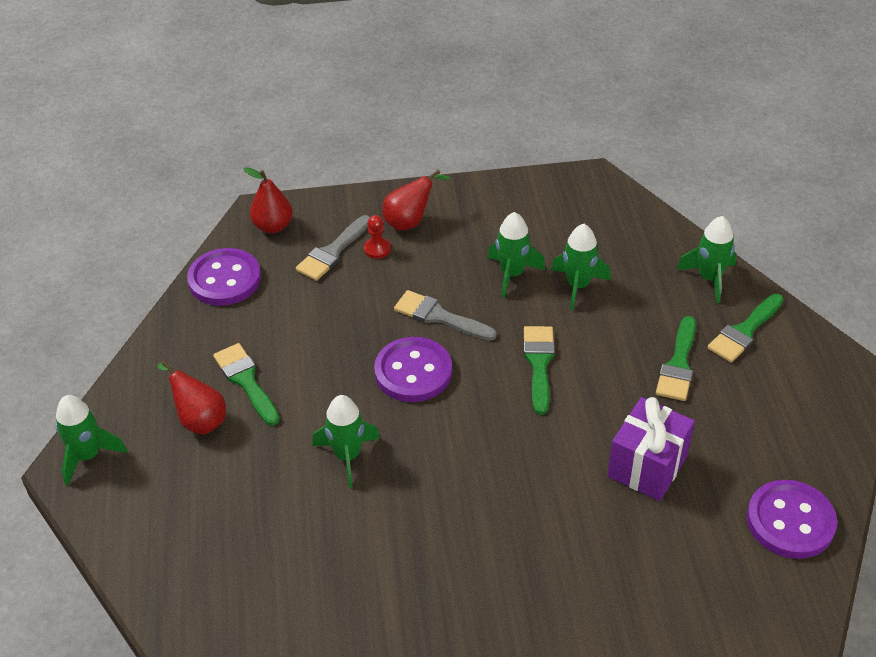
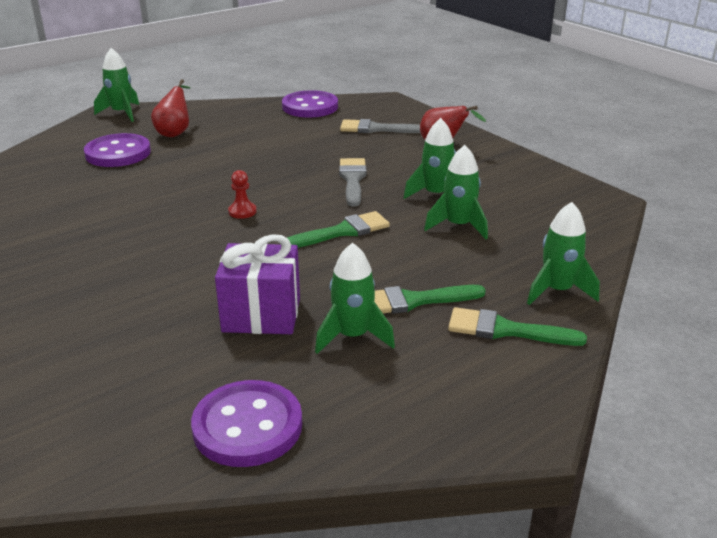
camera: 60 degrees right, 15 degrees down
green brush [213,343,280,426] -> none
red pear [243,167,293,233] -> none
green rocket [313,395,380,488] -> green rocket moved to [315,243,395,354]
red pawn [364,215,391,259] -> red pawn moved to [228,170,257,219]
purple button [374,337,452,402] -> purple button moved to [84,133,151,167]

